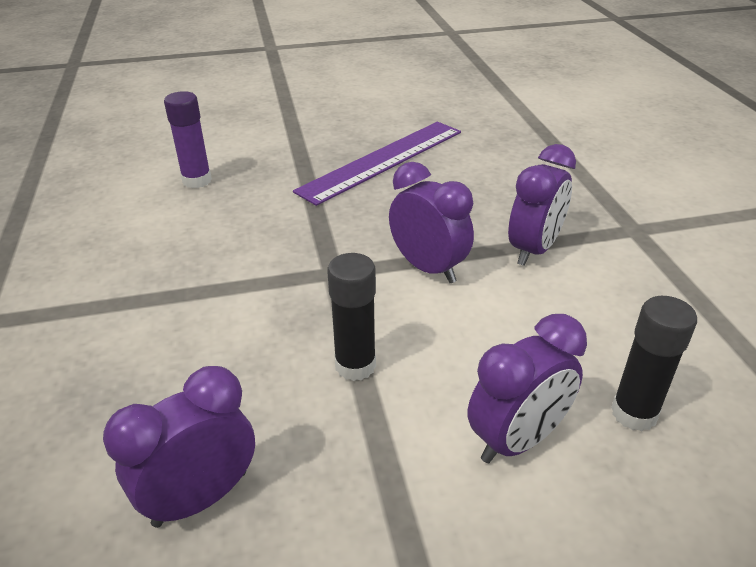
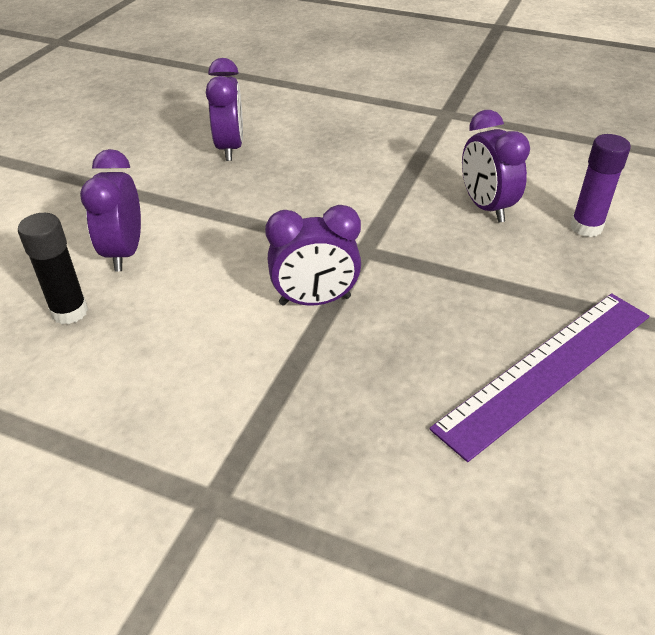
camera: 125 degrees right, 5 degrees up
purple ruler [293,122,461,206] -> purple ruler turned 60 degrees clockwise [429,293,650,462]
black glue stick [327,253,376,381] -> none
purple clock [508,144,576,266] -> purple clock moved to [462,110,530,223]

